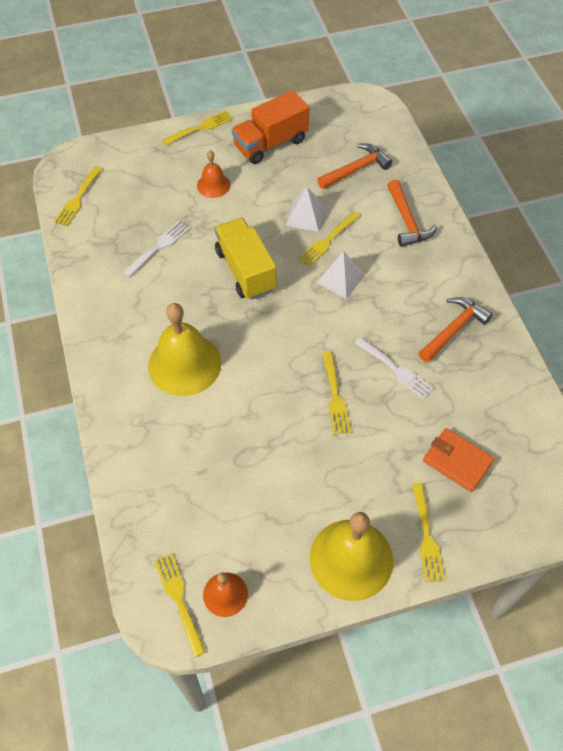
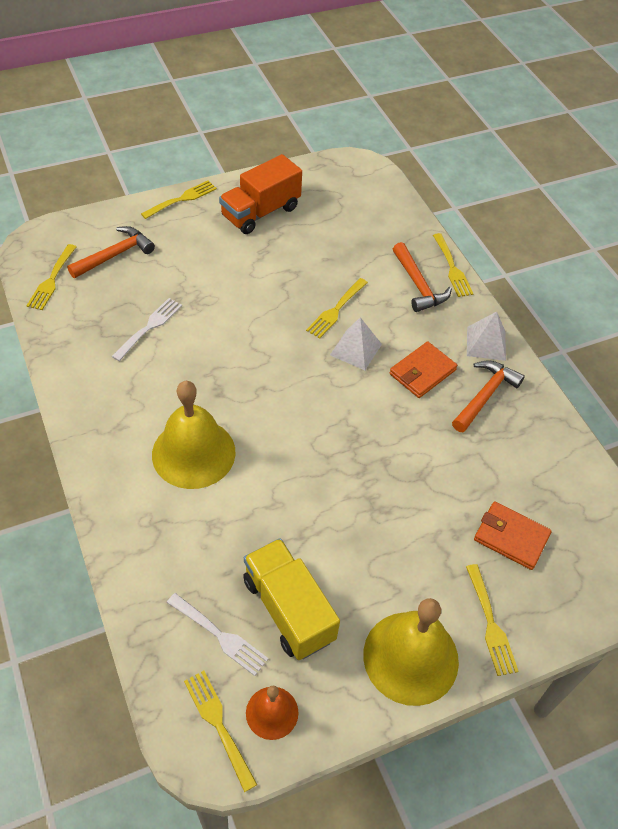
camera: 10 degrees left, 5 degrees down
orange bell [197,150,230,198] -> none
yellow truck [215,218,276,300] -> yellow truck moved to [243,538,340,660]
white pyramid [285,187,326,232] -> white pyramid moved to [467,311,506,361]
orange hammer [317,143,392,189] -> orange hammer moved to [67,226,155,278]
yellow fork [322,352,351,435] -> yellow fork moved to [433,233,473,297]
white fork [355,337,434,399] -> white fork moved to [167,593,269,676]
none -> orange wallet [390,341,457,398]

